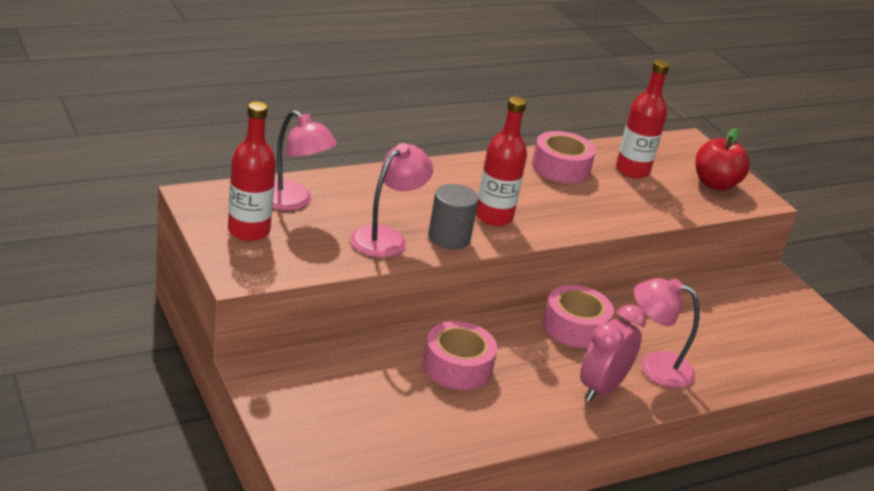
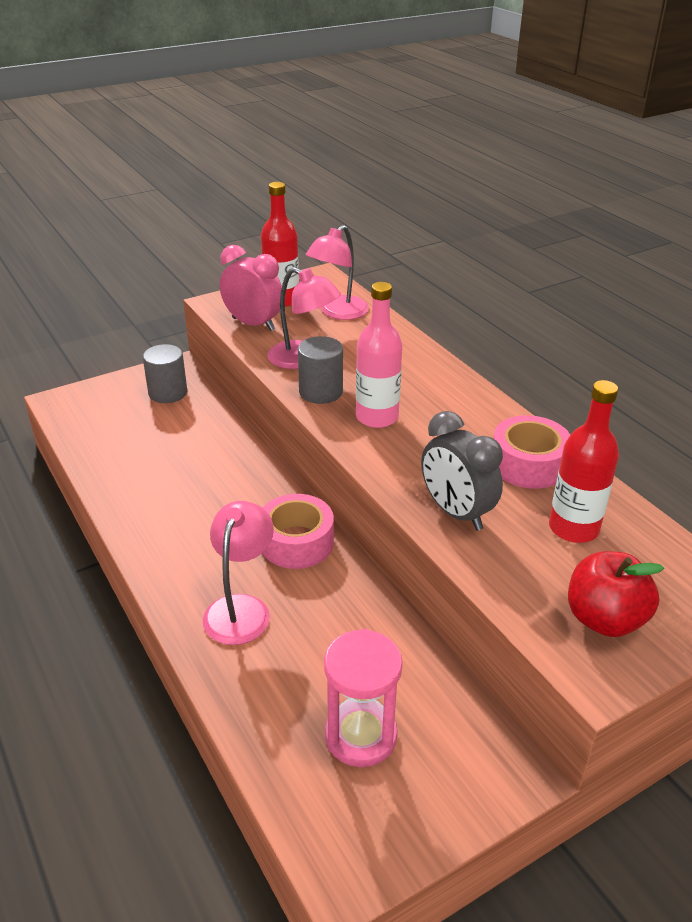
camera: 90 degrees right, 5 degrees up
pink tape [423,321,497,390] -> none
red bottle [476,97,527,226] -> pink bottle [356,282,402,428]
pink clock [580,304,646,402] -> pink clock moved to [220,245,282,331]
none -> grey cylinder [143,344,187,403]
none -> pink hourglass [324,629,403,767]
none -> grey clock [421,411,503,531]

